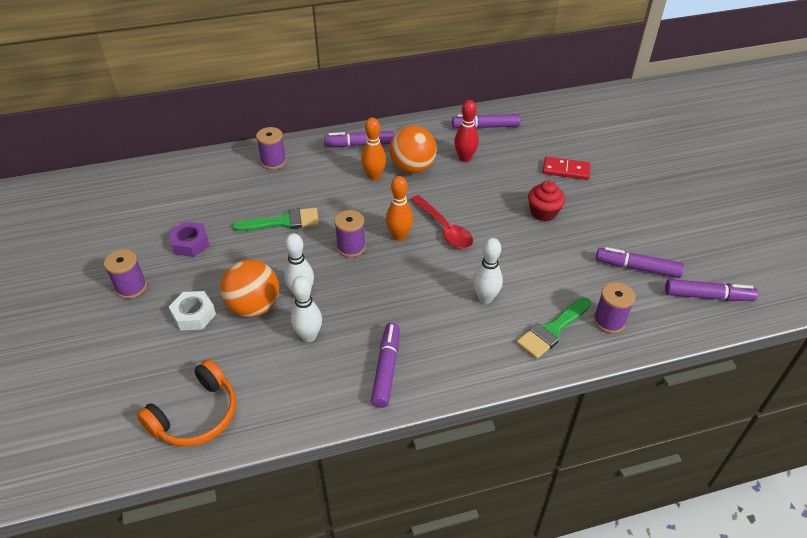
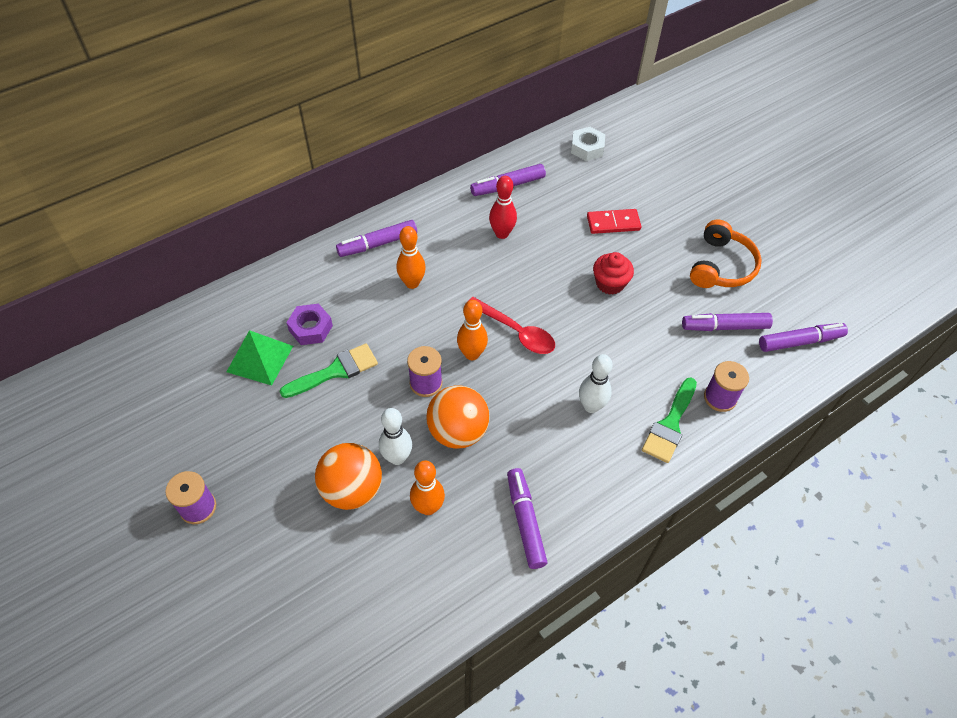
camera: 20 degrees left, 10 degrees up
orange headphones [137,359,236,447] -> orange headphones moved to [690,220,762,288]
purple nut [169,221,210,257] -> purple nut moved to [286,304,333,345]
white nut [169,291,216,331] -> white nut moved to [571,127,605,161]
purple spool [256,127,286,170] -> none
white bowling pin [291,276,322,342] -> orange bowling pin [410,461,445,515]
orange ball [390,126,437,173] -> orange ball moved to [426,385,490,449]
none -> green pyramid [227,330,293,386]

